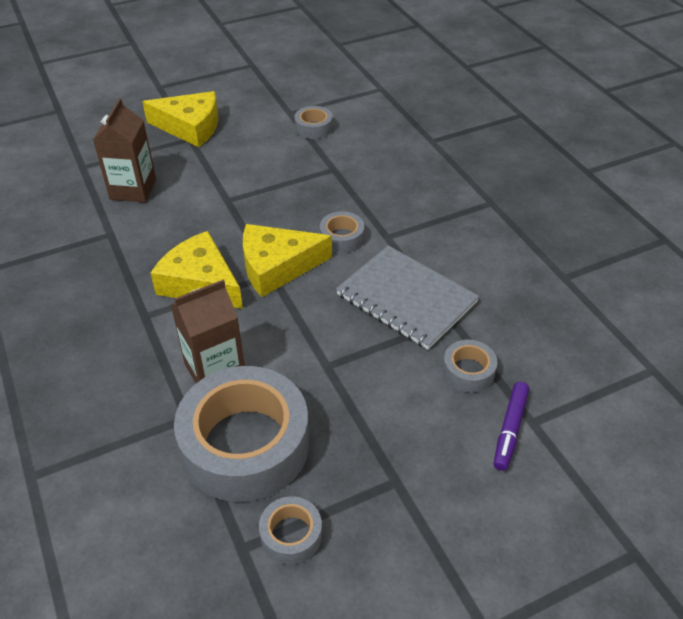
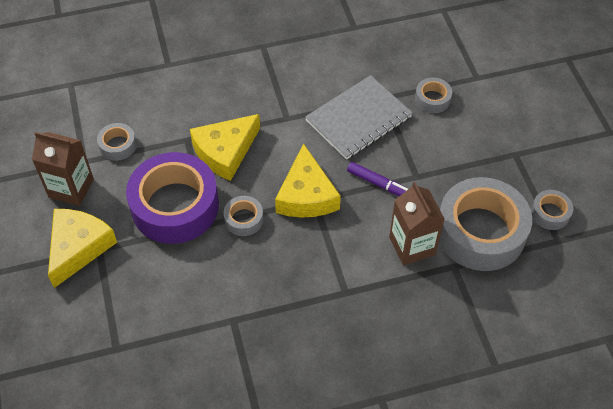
camera: 80 degrees left, 10 degrees up
brown carton [93,98,156,202] -> brown carton moved to [32,132,94,206]
yellow cheese [150,231,243,309] -> yellow cheese moved to [190,114,260,181]
grey tape [320,211,364,253] -> grey tape moved to [224,196,263,236]
purple marker [494,382,529,471] -> purple marker moved to [347,162,408,196]
none -> purple tape [126,152,219,244]

